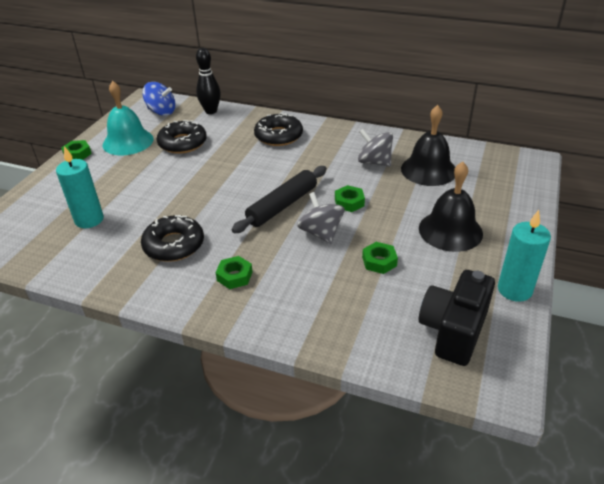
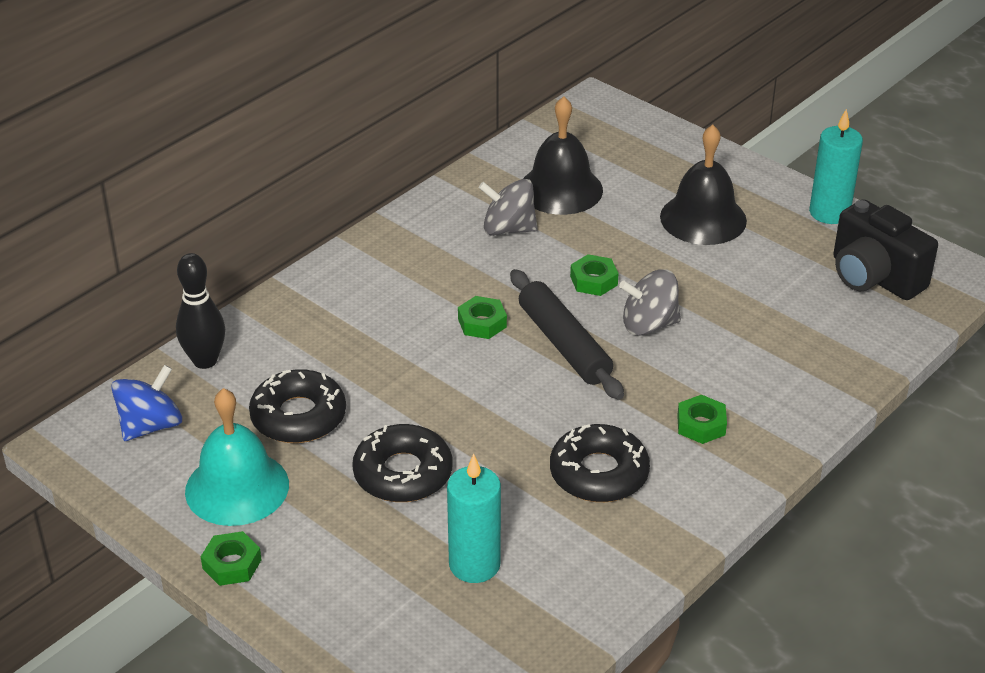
camera: 70 degrees left, 0 degrees up
black donut [254,113,303,146] -> black donut moved to [352,424,453,502]
grey spinning top [358,129,393,167] -> grey spinning top turned 45 degrees clockwise [478,179,538,236]
green nut [362,242,398,274] -> green nut moved to [458,296,507,339]

